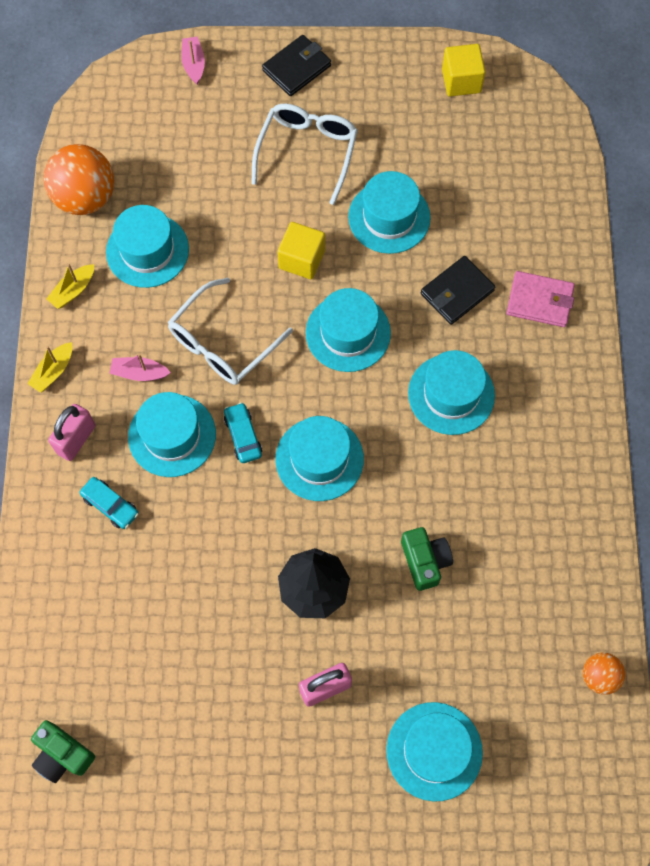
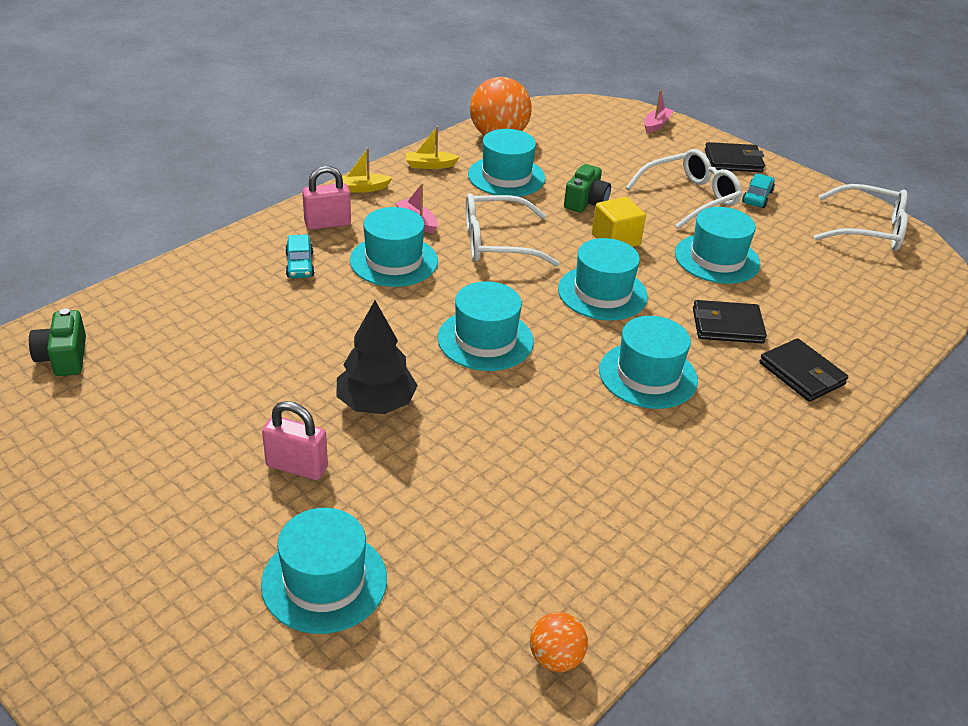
camera: 40 degrees right, 30 degrees down
turquoise car [224,402,262,463] -> turquoise car moved to [742,174,775,208]
green camera [401,527,453,591] -> green camera moved to [564,164,611,213]
yellow cube [442,44,485,96] -> white glasses [814,184,908,251]
pink wallet [506,271,575,327] -> black wallet [759,338,848,402]

